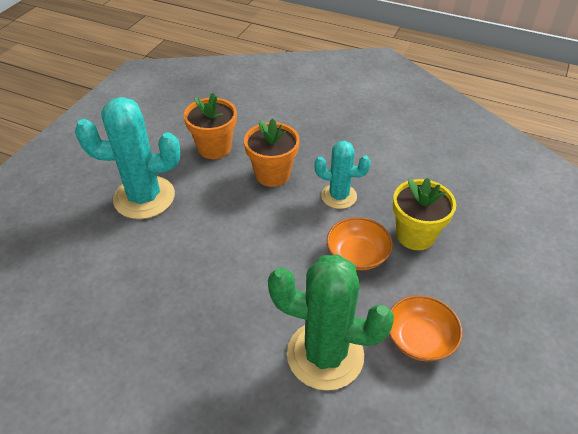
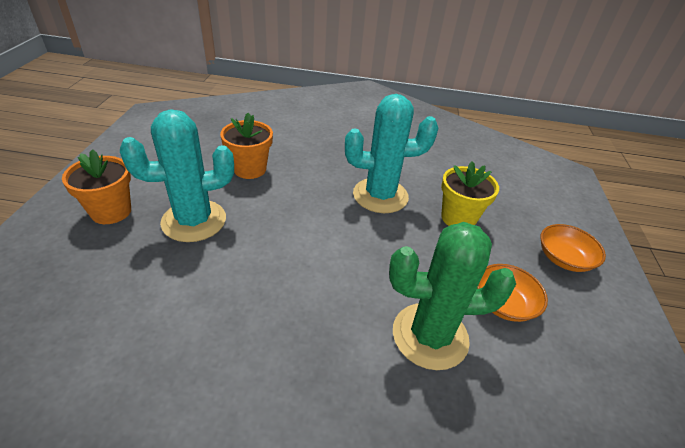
camera: 20 degrees left, 5 degrees down
orange flower pot [244,119,300,187] -> orange flower pot moved to [62,149,131,224]
turquoise cactus [315,141,371,209] -> turquoise cactus [345,94,438,213], size x1.69
orange bowl [327,217,393,270] -> orange bowl moved to [540,224,606,272]

